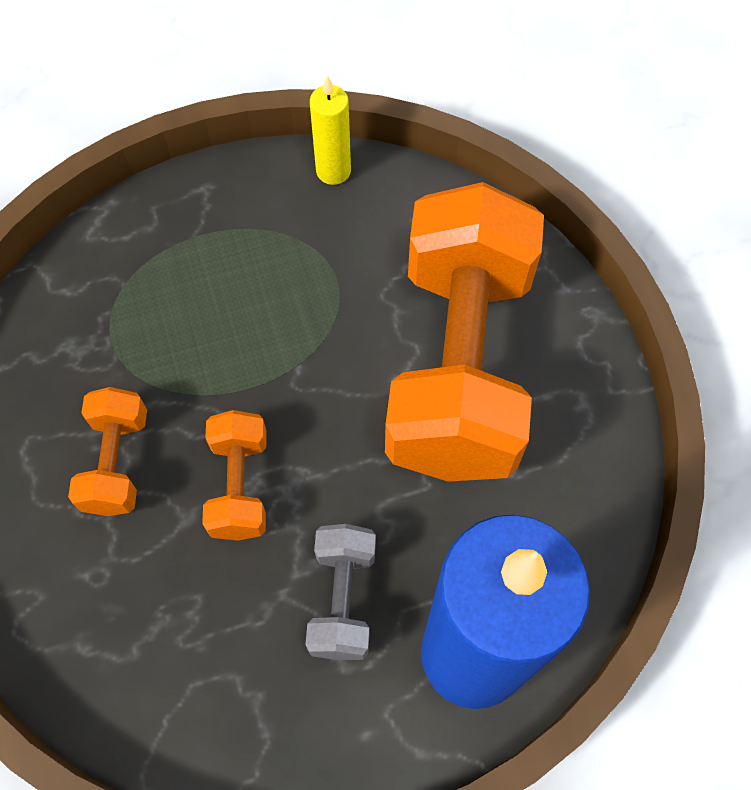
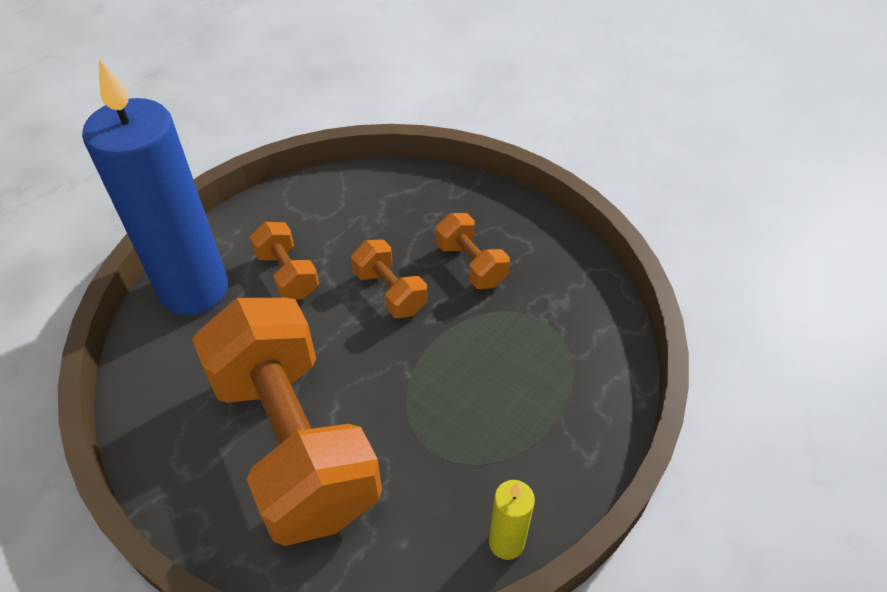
camera: 145 degrees right, 15 degrees down
grey dumbbell [305,524,376,660] -> orange dumbbell [250,222,319,300]

